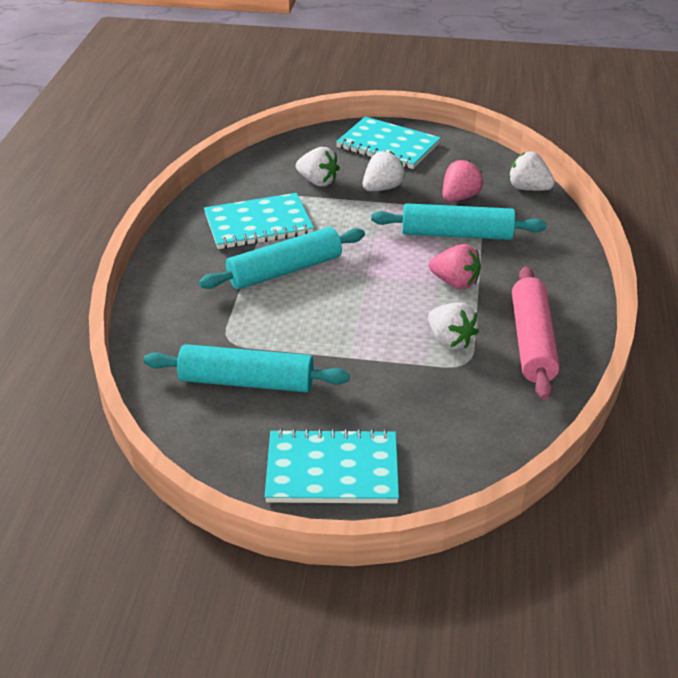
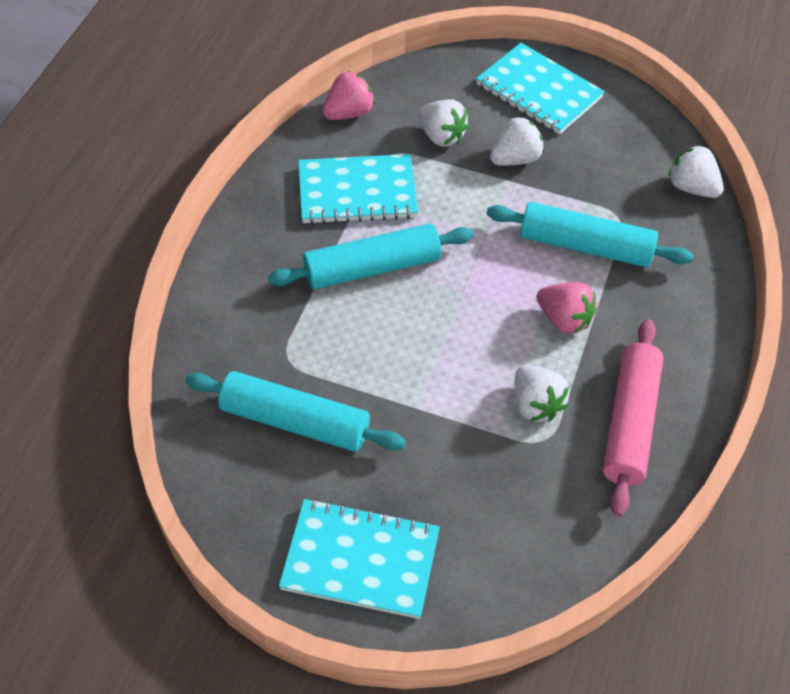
camera: 10 degrees right, 15 degrees up
pink strawberry [443,160,483,202] -> pink strawberry moved to [323,71,375,120]

